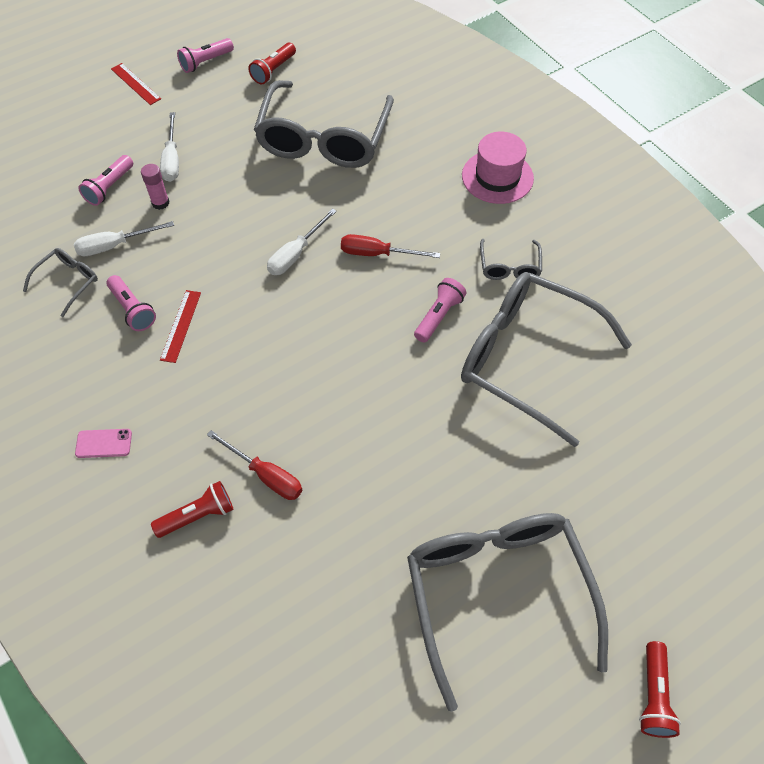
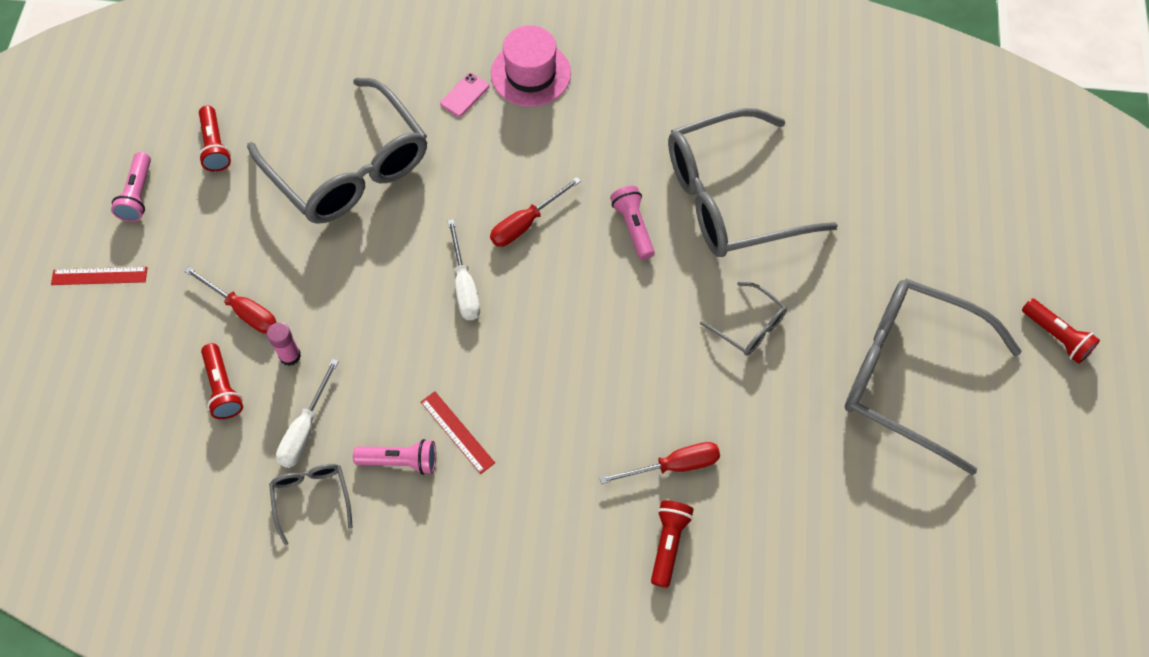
camera: 50 degrees left, 5 degrees up
pink phone [75,429,132,458] -> pink phone moved to [440,73,489,117]
pink flashlight [78,155,133,206] -> red flashlight [201,343,243,419]
white screwdriver [160,112,179,182] -> red screwdriver [184,266,277,334]
grey glasses [480,239,542,280] -> grey glasses moved to [700,282,787,356]

